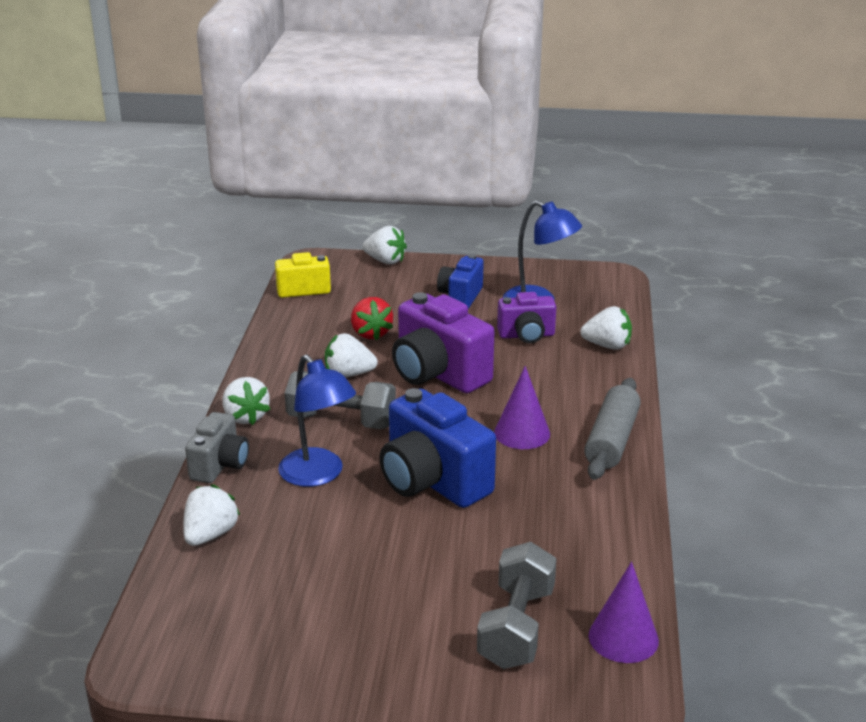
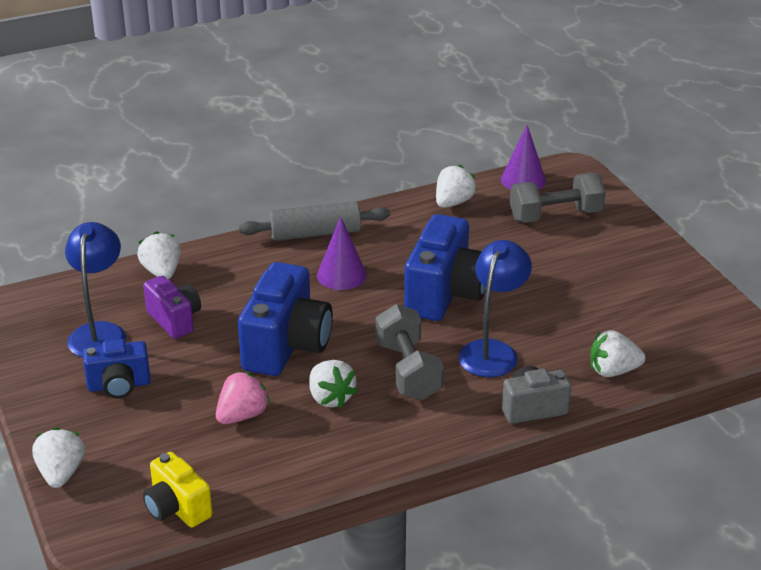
camera: 120 degrees left, 5 degrees up
white strawberry [222,377,270,425] -> white strawberry moved to [436,164,477,208]
red strawberry [351,297,393,340] -> pink strawberry [216,371,270,424]
purple camera [392,292,494,393] -> blue camera [238,262,333,376]

